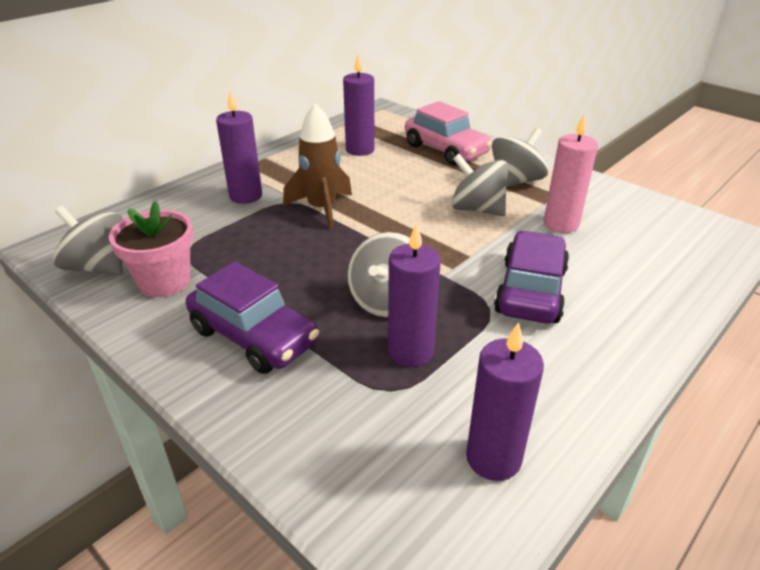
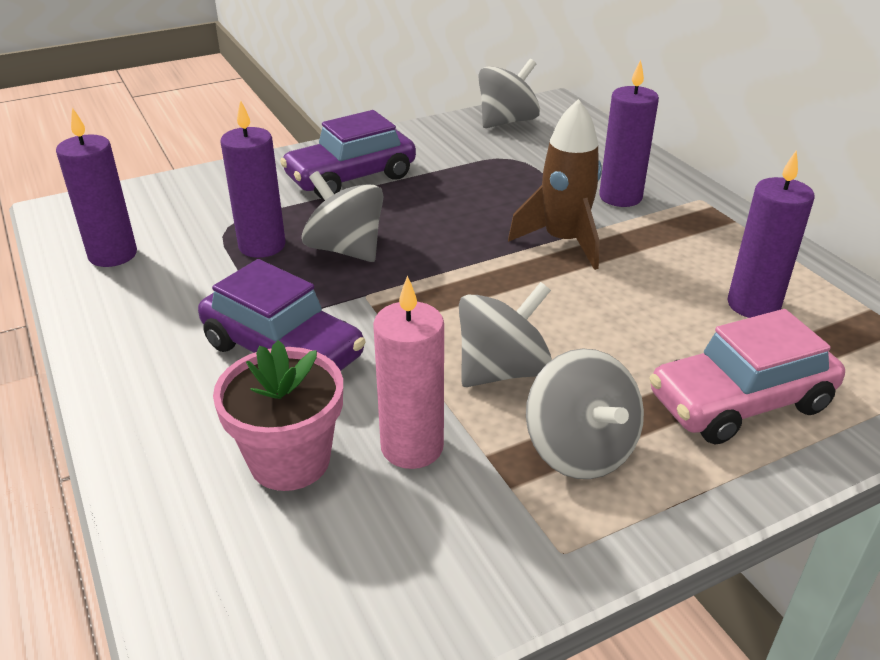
camera: 110 degrees right, 0 degrees up
pink flower pot [109,201,193,297] -> pink flower pot moved to [213,340,343,491]

